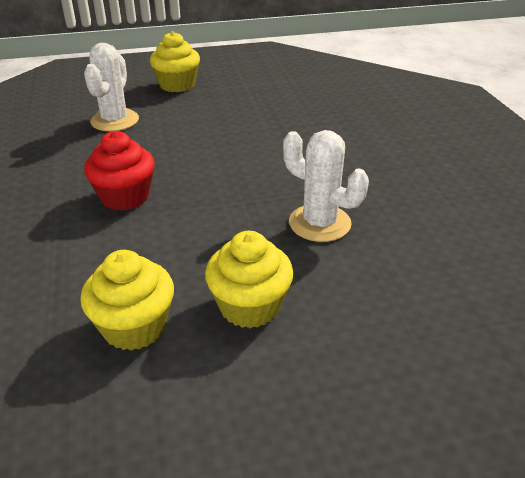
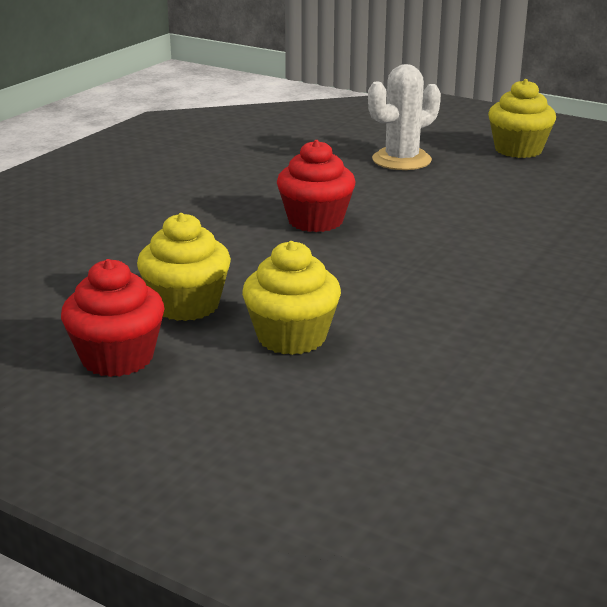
camera: 45 degrees right, 10 degrees down
white cactus [283,130,369,242] -> none
none -> red cupcake [61,259,165,377]

